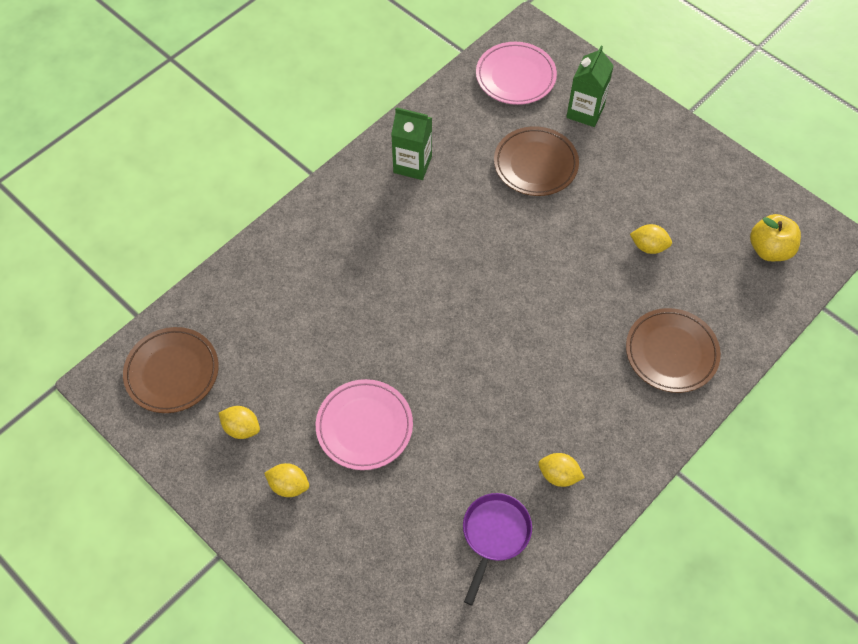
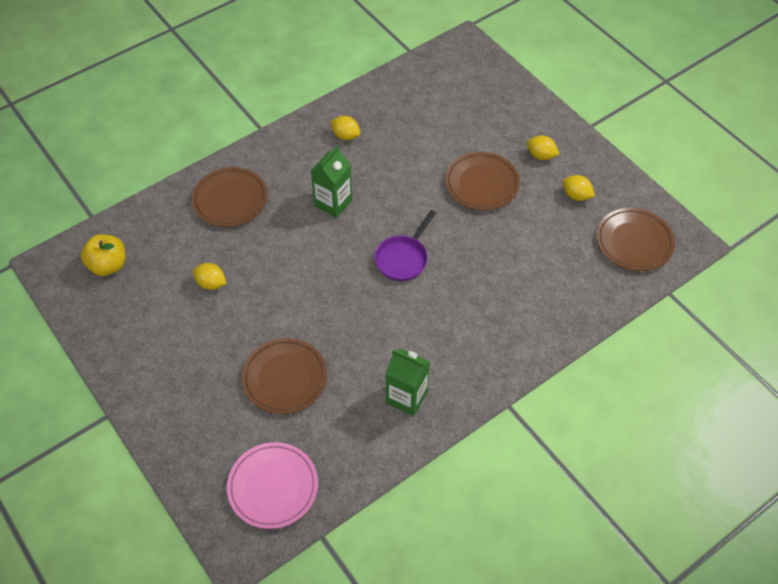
camera: 170 degrees left, 5 degrees down
pink plate [316,379,413,470] -> brown plate [445,152,520,210]
purple pan [463,493,532,605] -> purple pan moved to [374,210,436,281]
green carton [566,46,614,127] -> green carton moved to [311,145,352,218]

